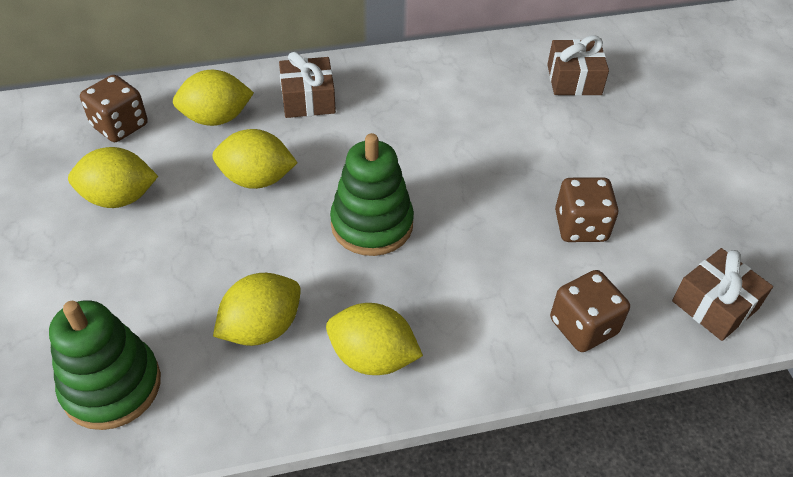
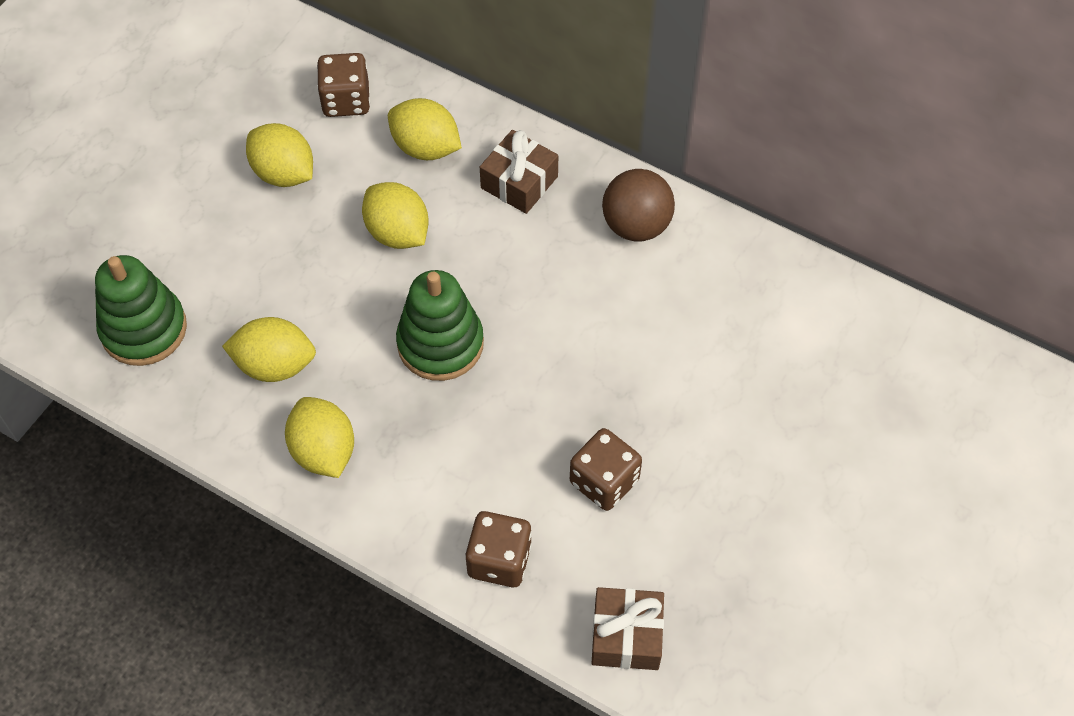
camera: 45 degrees right, 10 degrees up
brown gift [547,36,609,96] -> none
none -> brown ball [602,169,675,242]

